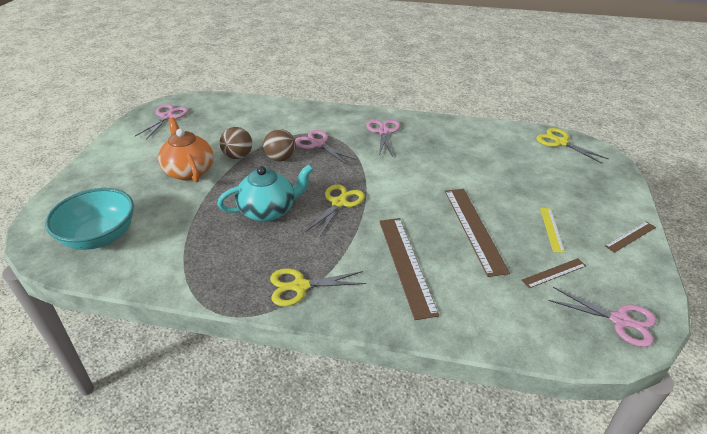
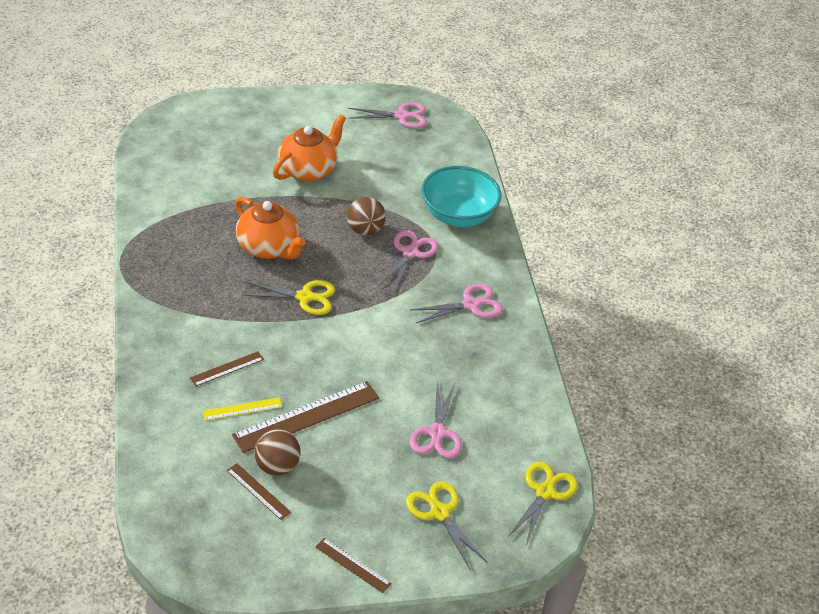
camera: 65 degrees right, 5 degrees up
turquoise bowl [45,188,134,250] -> turquoise bowl moved to [421,166,501,227]
turquoise teapot [217,165,313,222] -> orange teapot [235,197,306,259]
brown ball [220,127,252,159] -> brown ball moved to [254,429,301,475]
yellow scissors [270,268,366,306] -> yellow scissors moved to [406,481,488,569]
brown ruler [379,218,439,320] -> brown ruler [190,351,264,387], size x0.51
yellow ruler [540,208,565,253] -> yellow ruler moved to [203,397,282,421]
pink scissors [548,287,657,347] -> pink scissors moved to [410,382,462,459]

